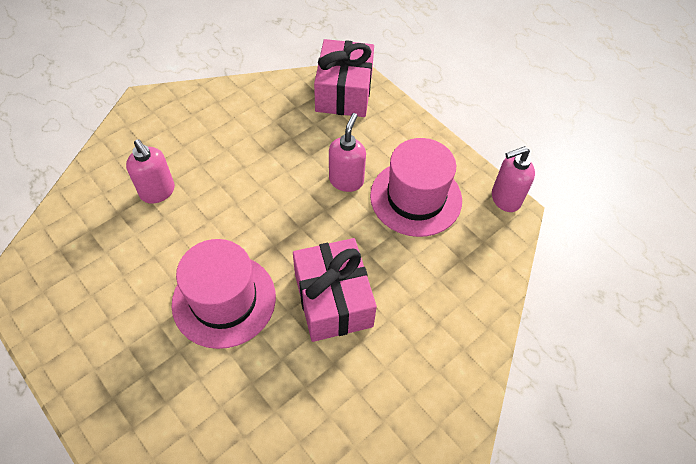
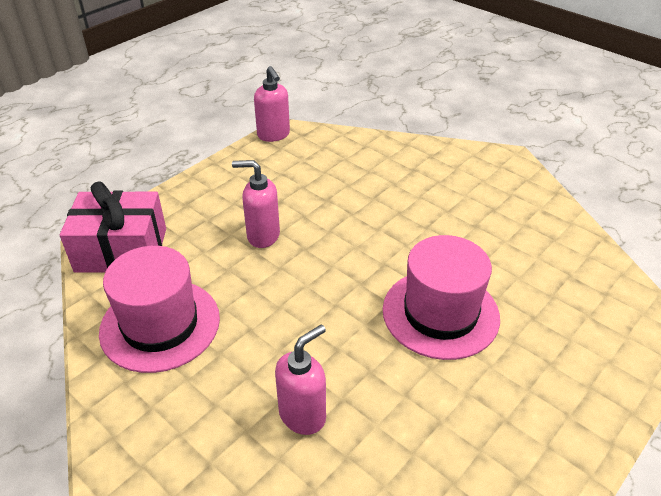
camera: 95 degrees left, 15 degrees down
pink gift [293,238,377,342] -> none
pink hat [370,138,462,237] -> pink hat moved to [99,246,220,373]

